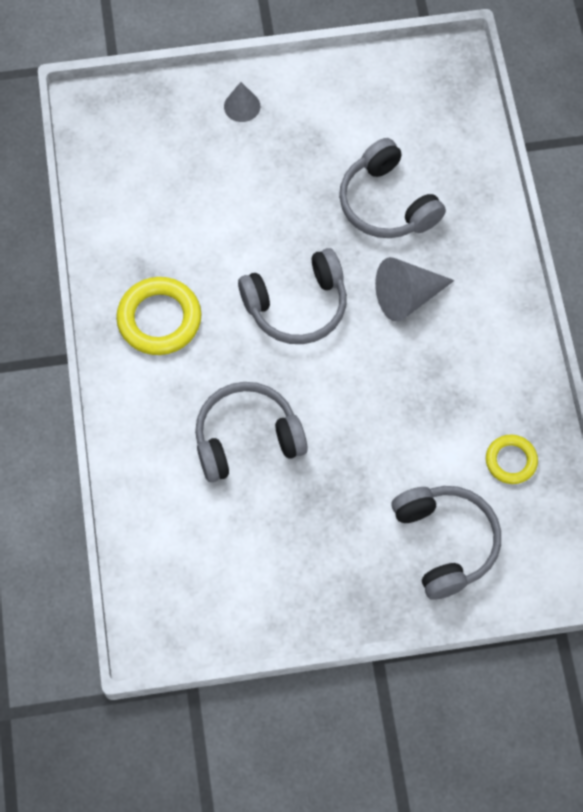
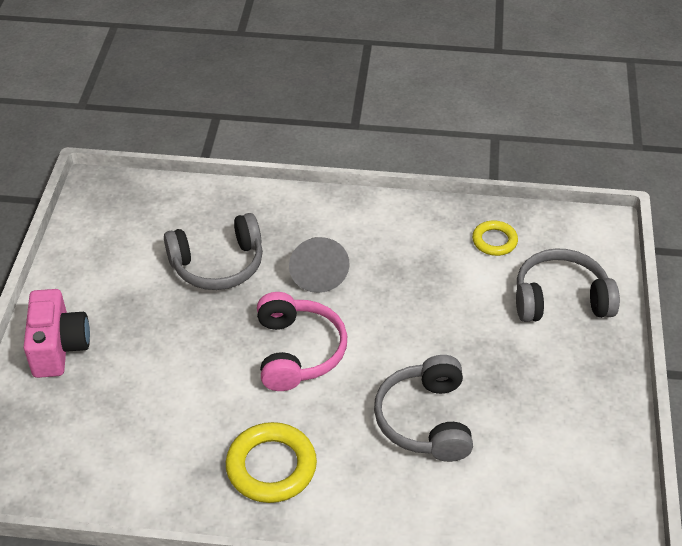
camera: 75 degrees left, 20 degrees down
grey cone [224,82,260,122] -> pink camera [23,289,90,378]
grey headphones [238,248,347,344] -> pink headphones [257,292,347,391]

